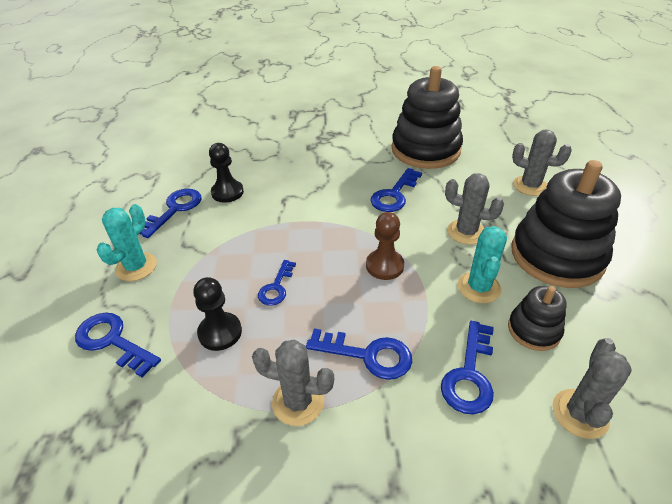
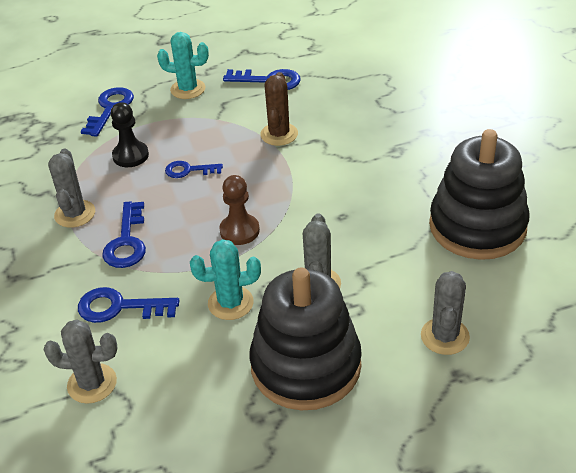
camera: 75 degrees right, 0 degrees up
black pawn [209,143,244,203] -> none
blue key [370,168,422,212] -> none
black stacking toy [508,286,566,351] -> none
none -> brown cactus [260,72,298,146]

